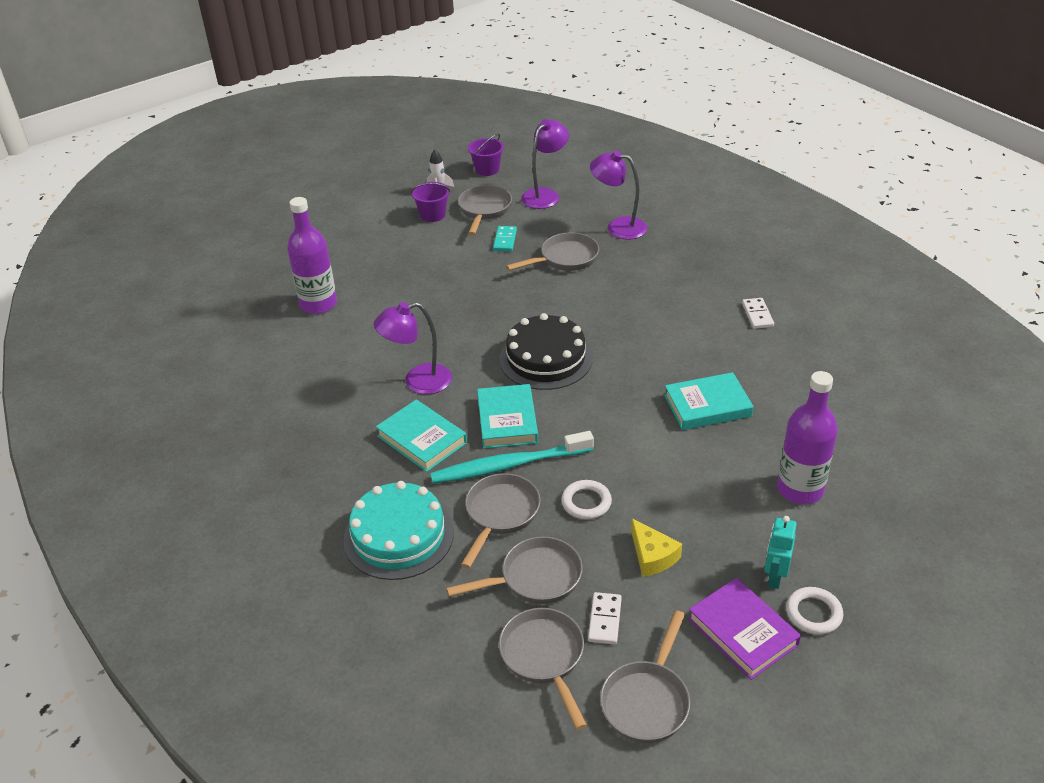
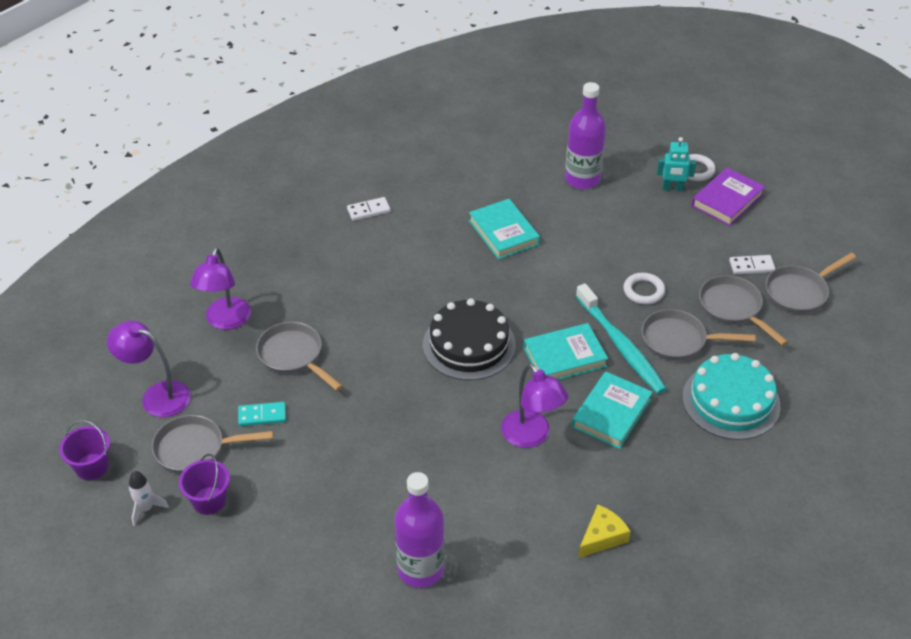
camera: 105 degrees left, 5 degrees up
grey pan [600,610,690,743] -> none
yellow cheese [631,519,682,577] -> yellow cheese moved to [578,505,631,558]

